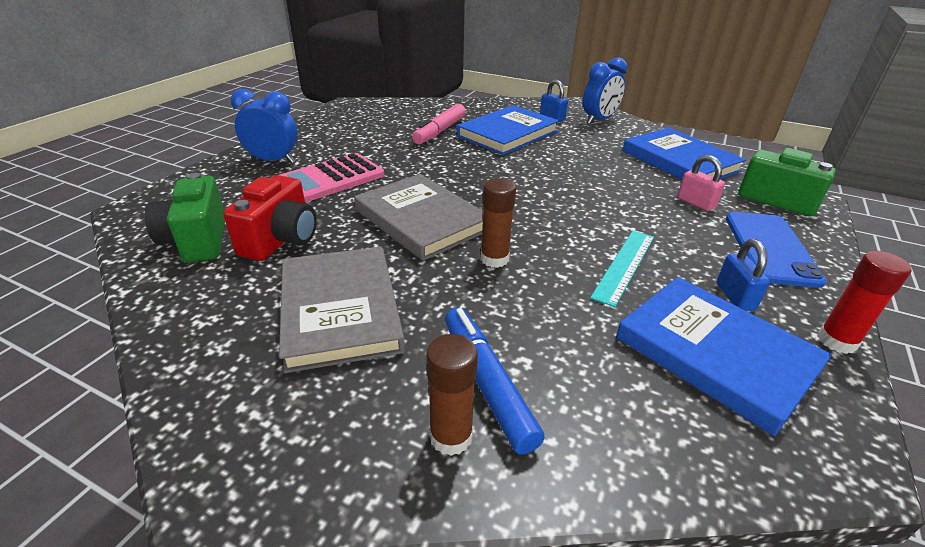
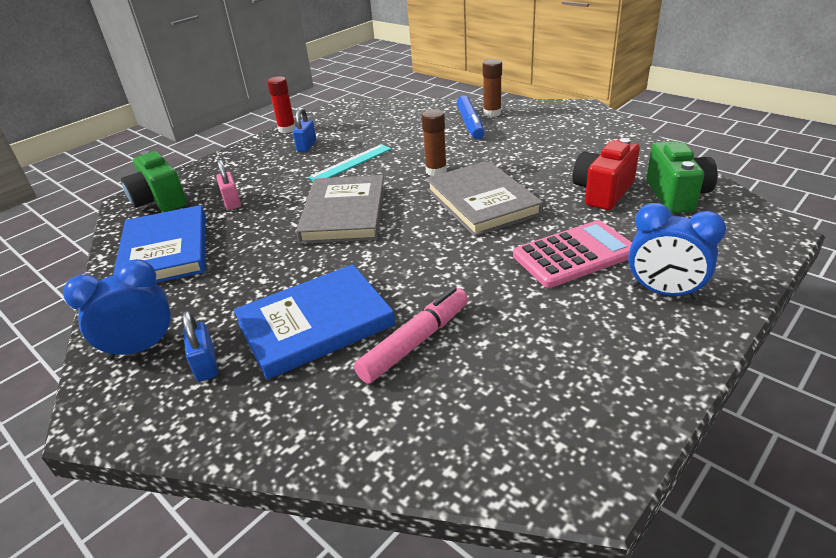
camera: 160 degrees left, 0 degrees up
grey book [279,247,405,373] -> grey book moved to [296,175,385,244]
blue book [616,277,832,436] -> none
blue phone [726,212,827,288] -> none

